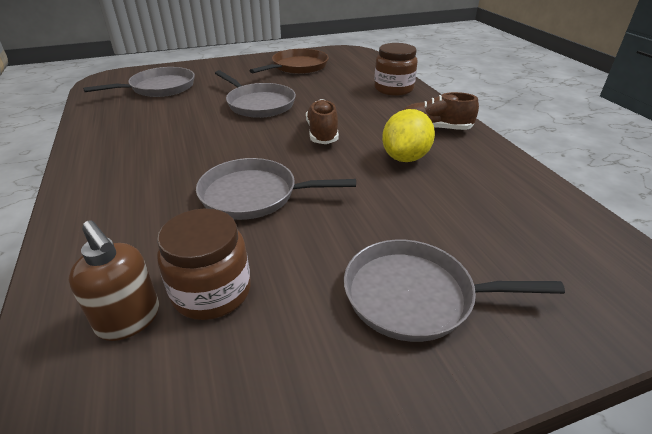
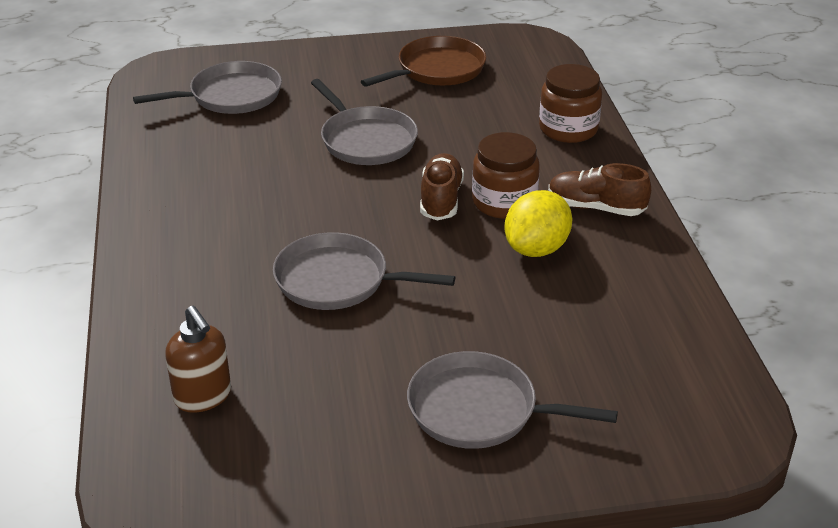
camera: 10 degrees right, 0 degrees up
brown jar [157,208,251,320] -> brown jar moved to [472,132,540,219]

